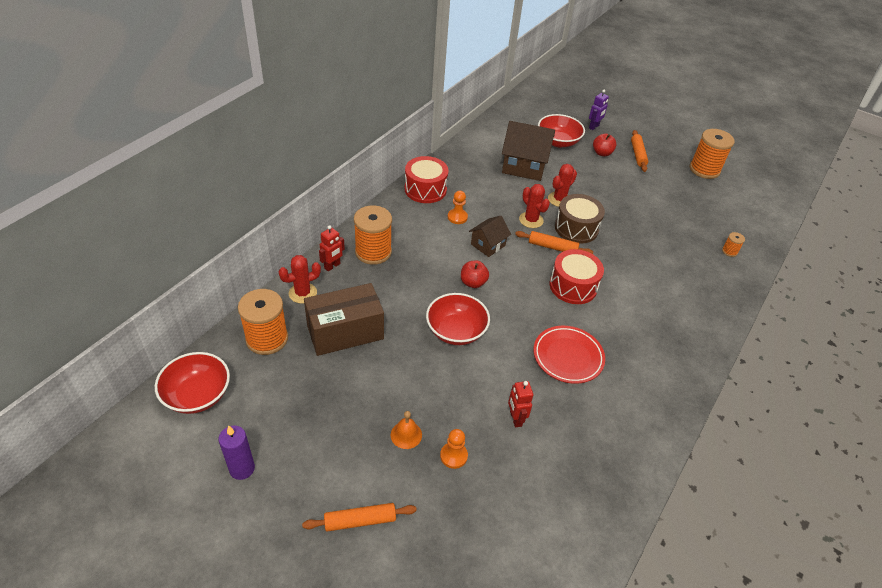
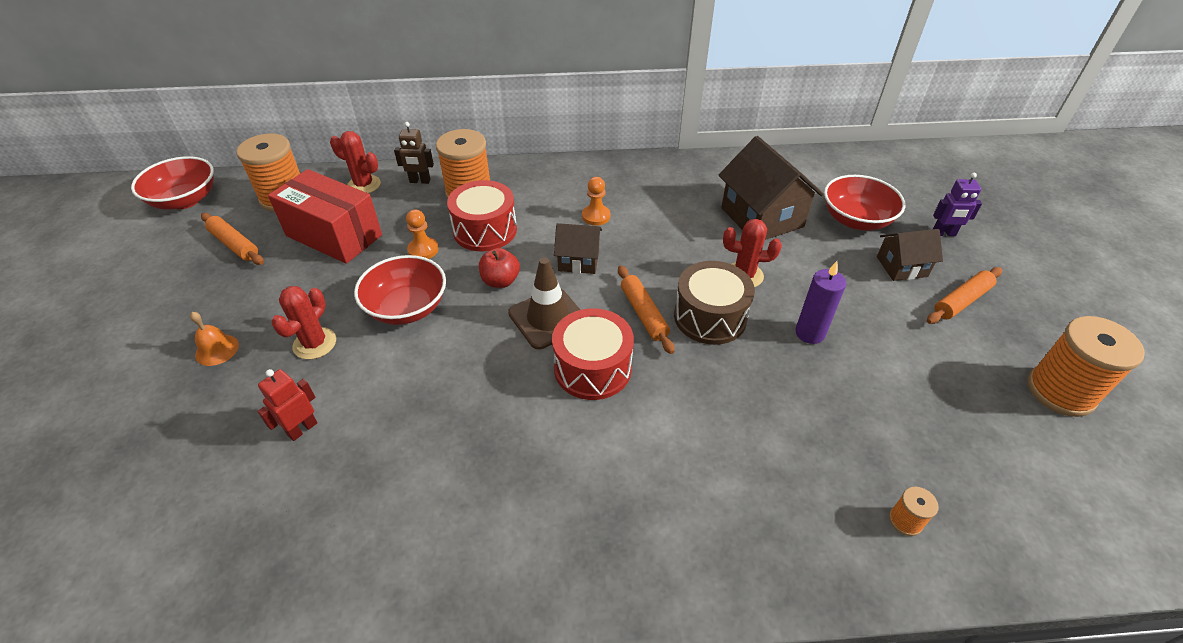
camera: 55 degrees right, 0 degrees up
purple candle [218,425,255,480] -> purple candle moved to [795,261,846,344]
orange rolling pin [302,503,417,532] -> orange rolling pin moved to [201,213,264,265]
brown box [304,283,384,356] -> red box [268,169,382,264]
red robot [319,225,345,272] -> brown robot [394,122,434,184]
red drum [405,156,449,203] -> red drum moved to [447,180,517,251]
orange pawn [440,429,468,469] -> orange pawn moved to [406,209,439,259]
red cactus [519,184,550,228] -> red cactus moved to [271,286,336,360]
red plate [534,326,605,384] -> none
red apple [593,134,617,156] -> brown house [877,229,943,281]
none -> brown traffic cone [508,257,580,349]

